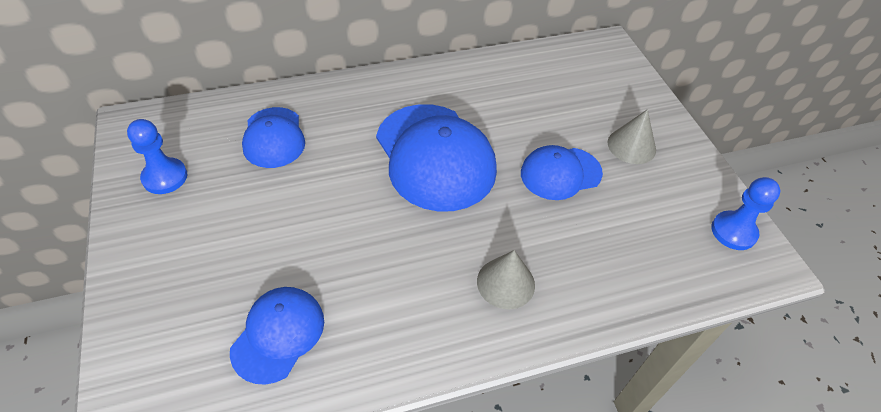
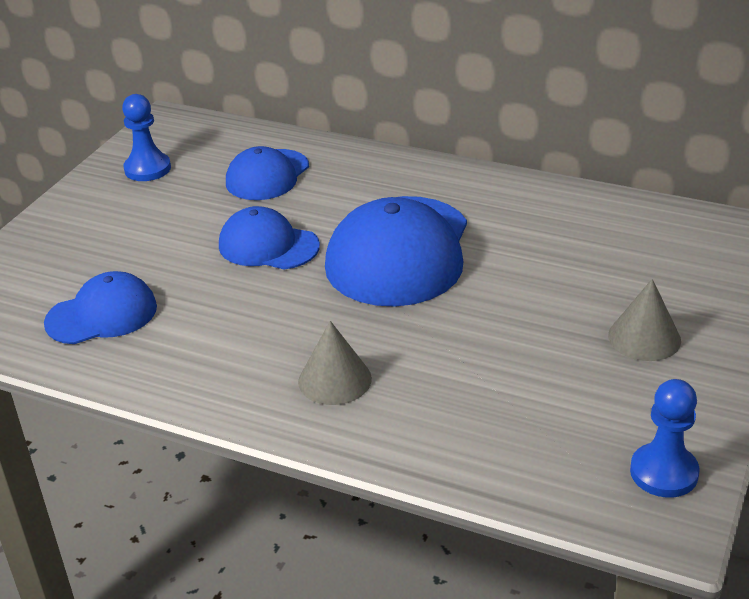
camera: 45 degrees right, 15 degrees down
blue cap [521,145,603,200] -> blue cap moved to [219,206,320,270]

